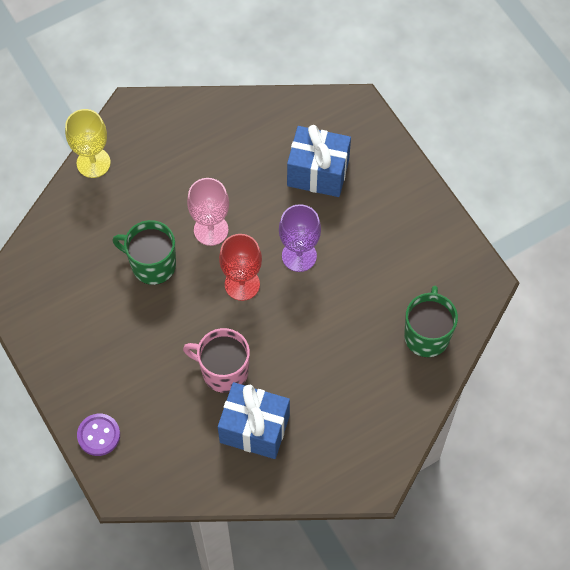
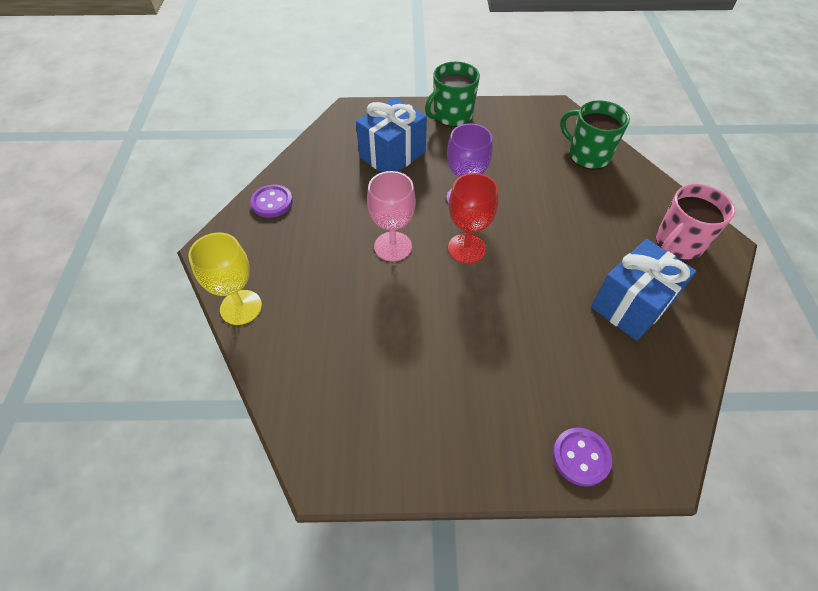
camera: 60 degrees left, 10 degrees down
green mug [112,220,176,285] -> green mug moved to [425,62,480,127]
pink mug [183,328,250,393] -> pink mug moved to [656,184,735,260]
none -> purple button [250,185,293,218]

